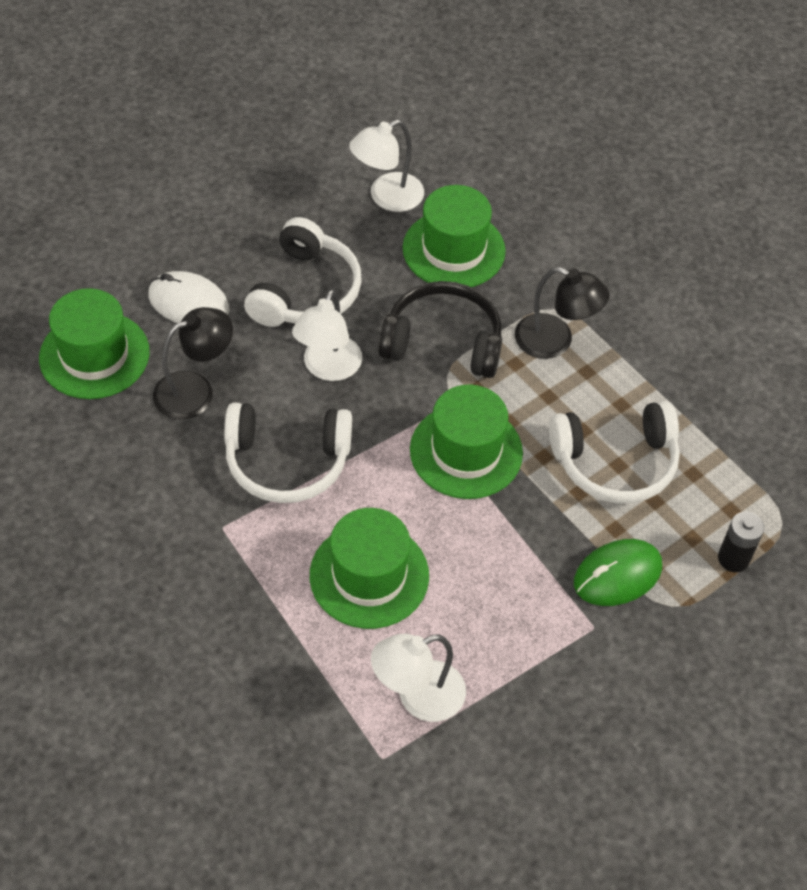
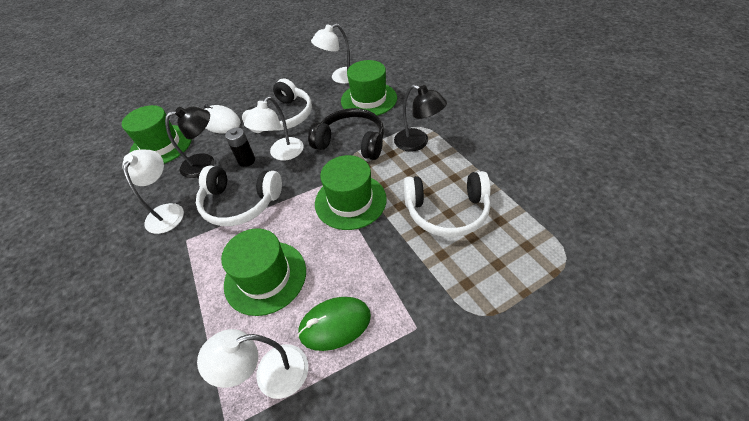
camera: 15 degrees right, 5 degrees down
green mouse [574,539,662,606] -> green mouse moved to [298,297,371,351]
black battery [718,512,765,572] -> black battery moved to [225,127,255,167]
none -> white lamp [122,149,184,234]

